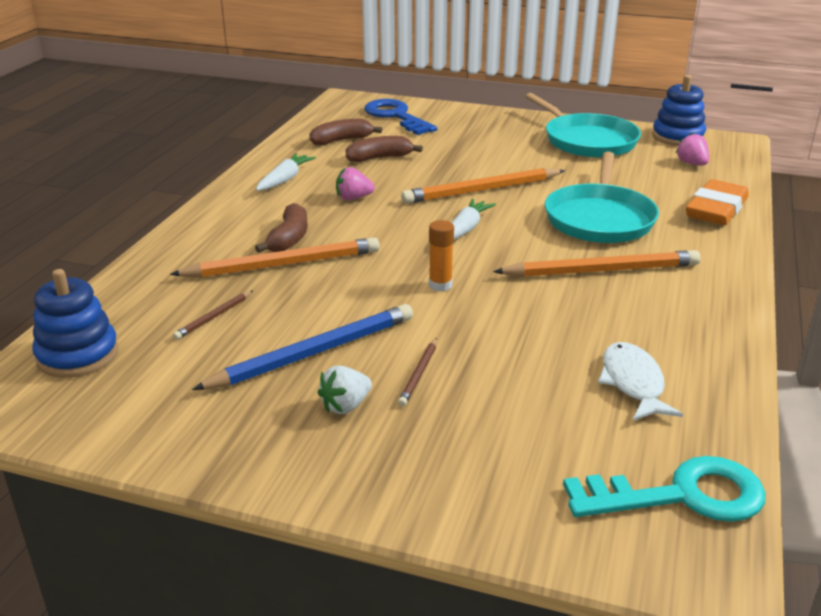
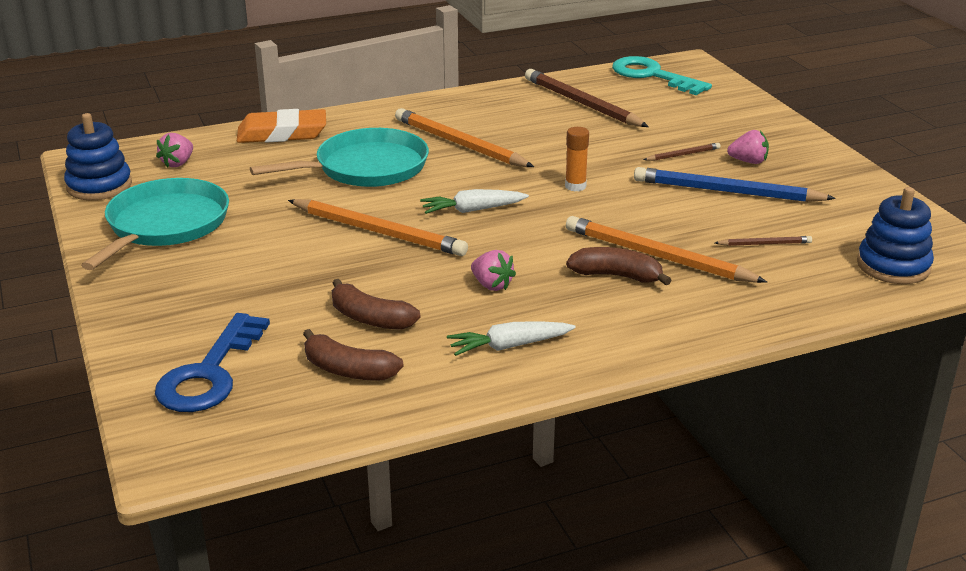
camera: 130 degrees left, 0 degrees up
brown banana [255,203,308,253] -> brown banana turned 45 degrees clockwise [566,247,671,285]
white strawberry [318,366,372,414] -> pink strawberry [727,130,769,164]
white fish [598,342,683,421] -> brown pencil [525,69,649,127]

